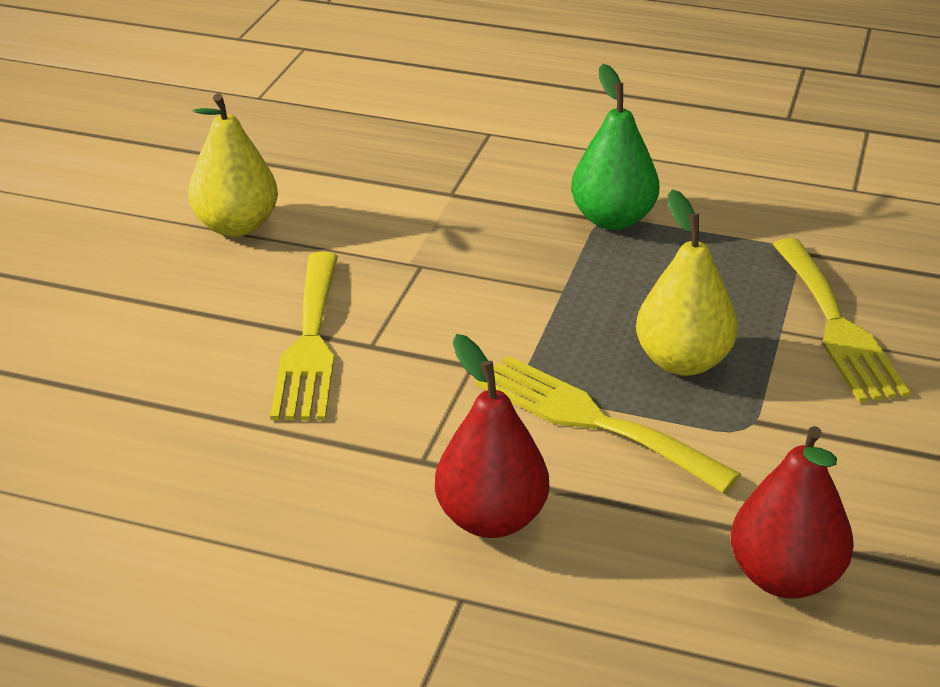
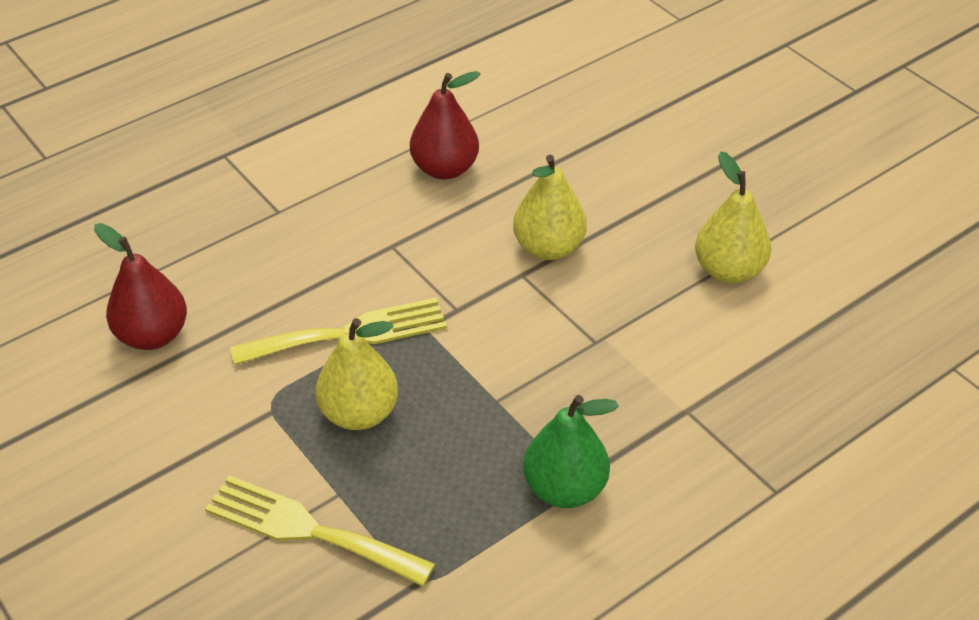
camera: 125 degrees right, 10 degrees up
yellow fork [270,252,338,421] -> yellow pear [513,155,587,260]
red pear [435,334,549,538] -> red pear moved to [410,71,481,179]

